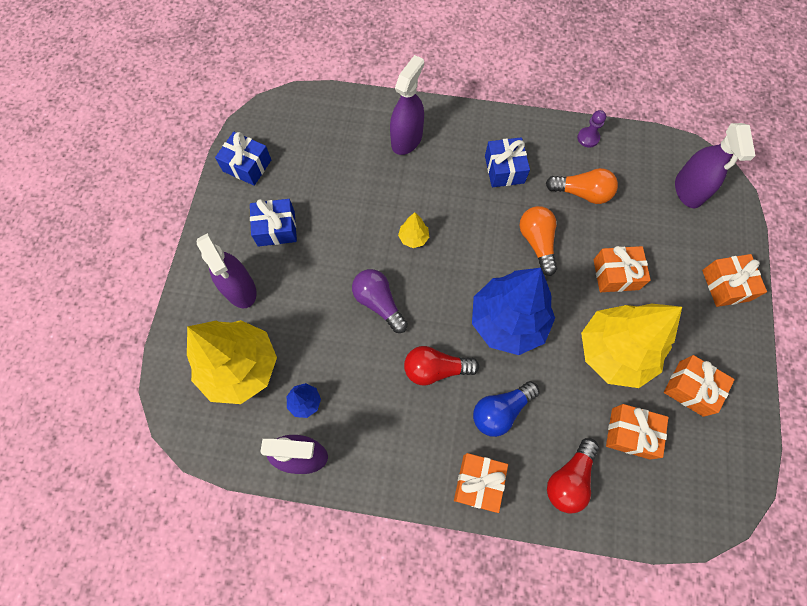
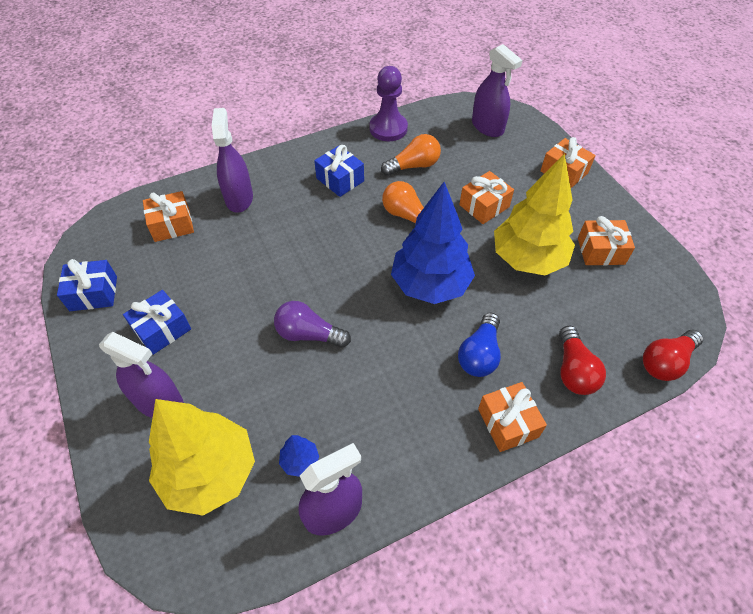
camera: 35 degrees left, 15 degrees down
yellow tree [398,212,429,248] -> none
red light bulb [404,346,479,386] -> red light bulb moved to [643,330,703,381]
purple pawn [577,110,606,147] -> purple pawn [369,66,408,141], size x1.90
orange gift [606,404,668,460] -> orange gift moved to [143,191,194,242]

